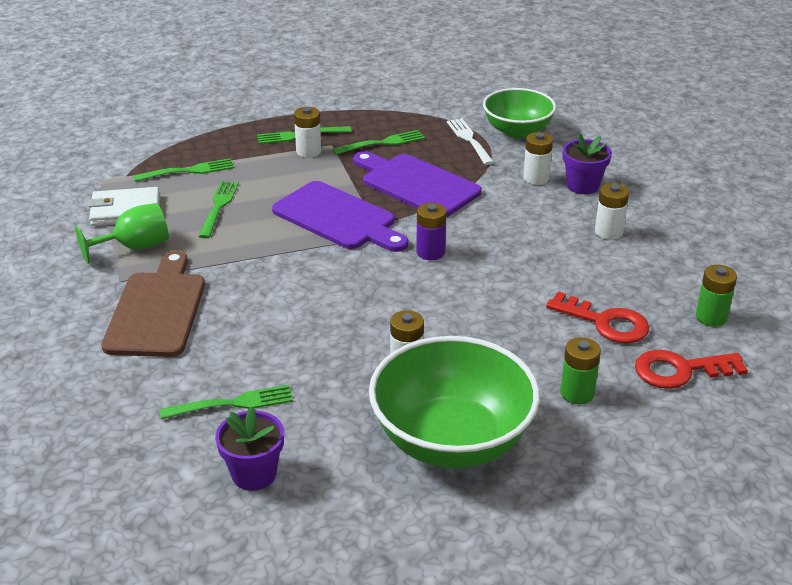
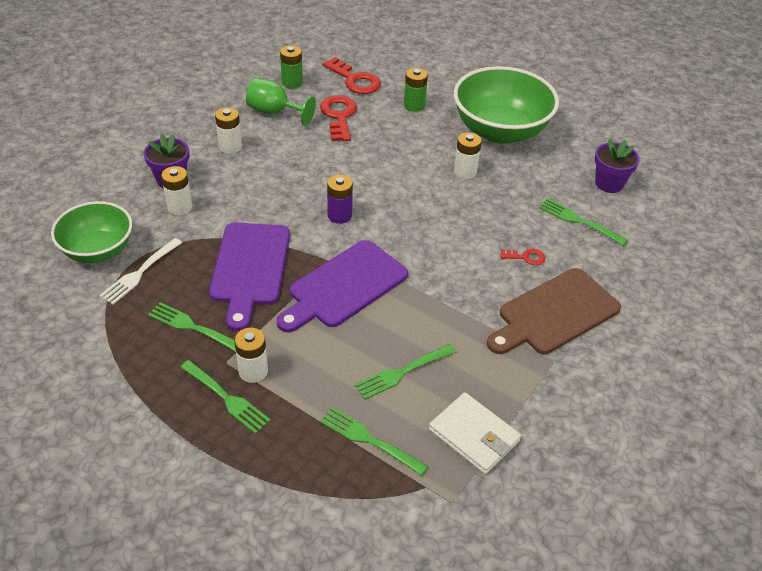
camera: 130 degrees left, 10 degrees up
green goblet [75,203,169,264] -> green goblet moved to [246,78,316,126]
purple cutting board [272,181,408,252] -> purple cutting board turned 135 degrees counterclockwise [276,240,408,333]
none -> red key [500,249,545,265]

